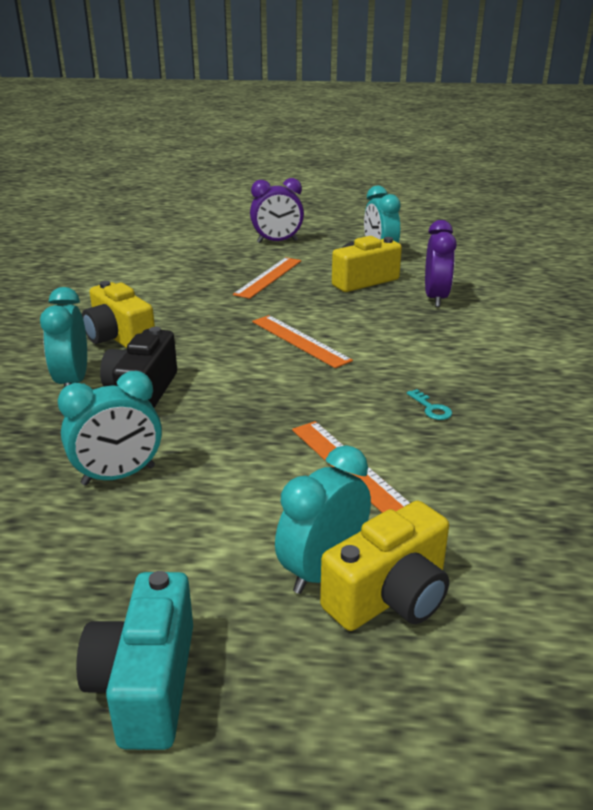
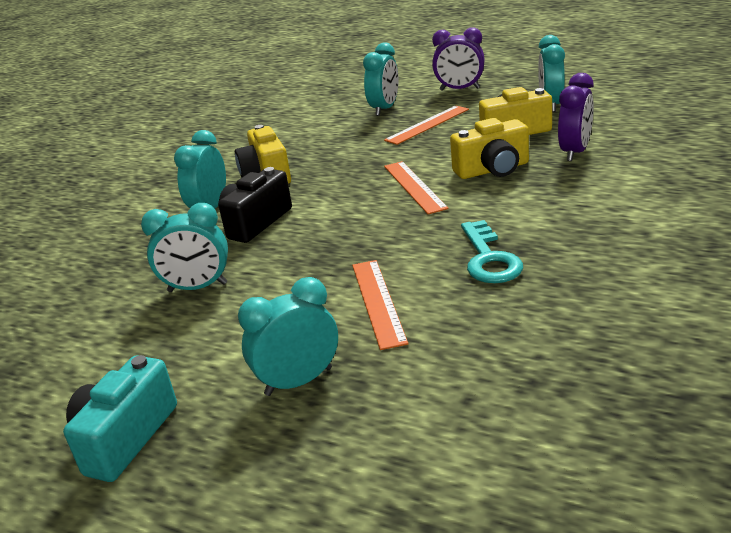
camera: 25 degrees right, 0 degrees up
yellow camera [320,501,449,631] -> yellow camera moved to [450,118,529,179]
turquoise key [407,389,452,420] -> turquoise key [461,220,523,283], size x2.10
none -> turquoise clock [363,42,399,116]

